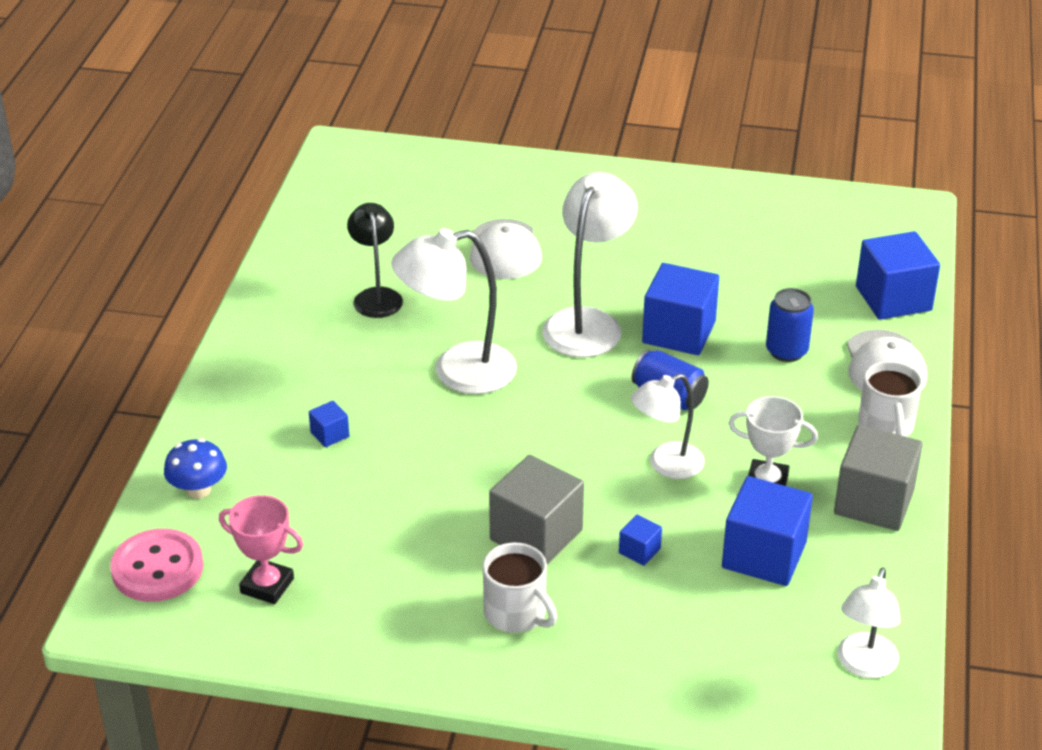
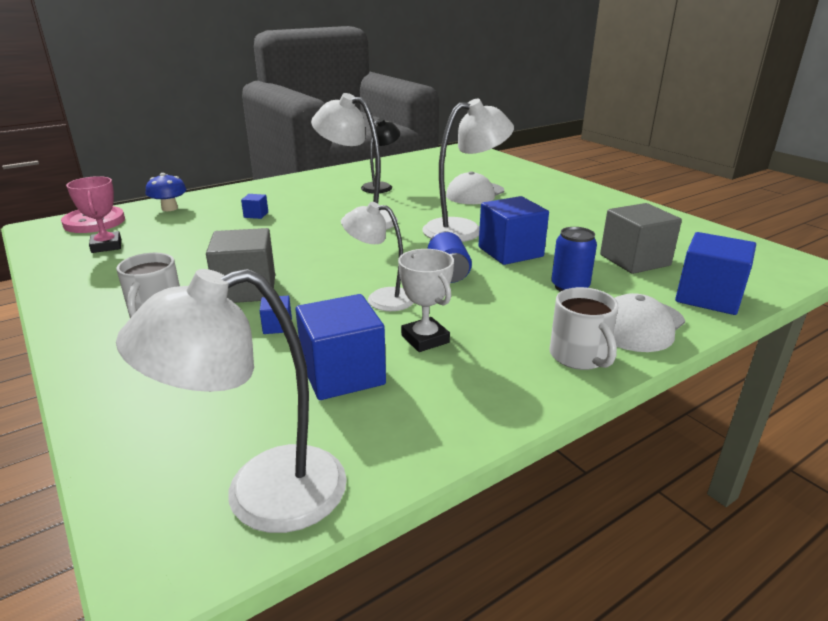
camera: 45 degrees right, 10 degrees down
grey cube [834,425,923,531] -> grey cube moved to [600,203,682,274]
white lamp [837,567,901,678] -> white lamp [116,269,347,533], size x1.57
white mug [858,361,922,437] -> white mug turned 60 degrees counterclockwise [550,287,618,370]

